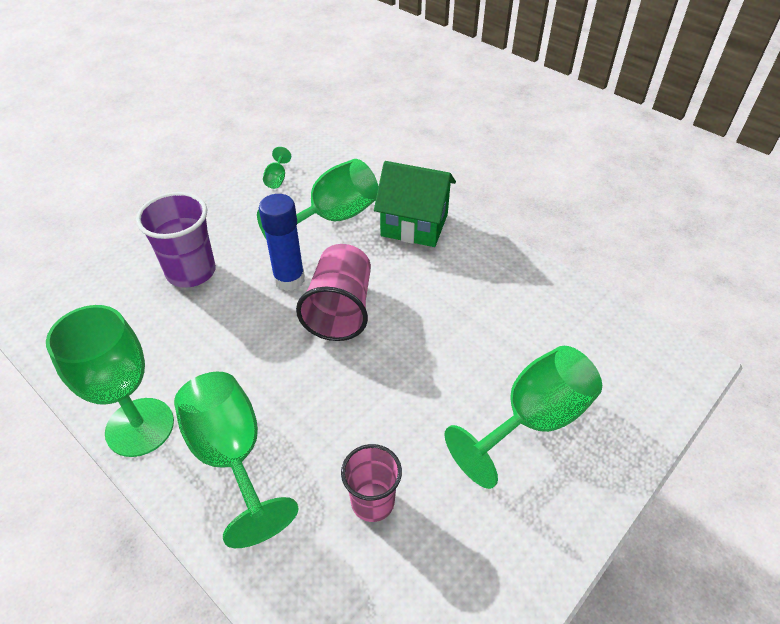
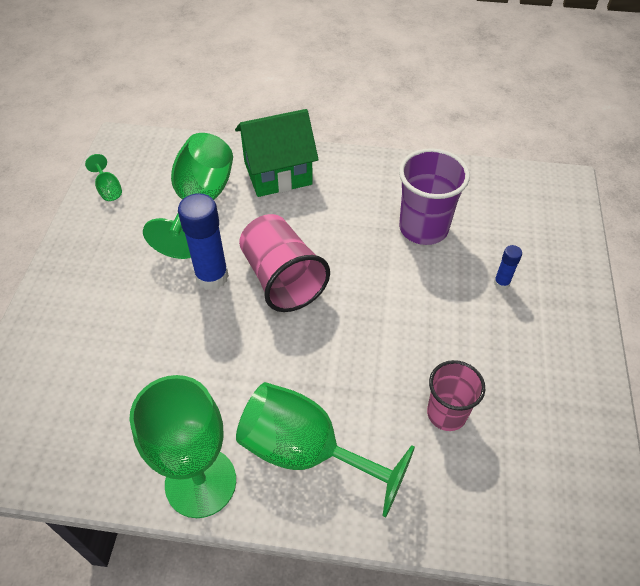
camera: 35 degrees left, 5 degrees up
purple cup [136,192,216,288] -> purple cup moved to [399,148,470,245]
green goblet [444,346,602,489] -> blue glue stick [494,245,522,290]

